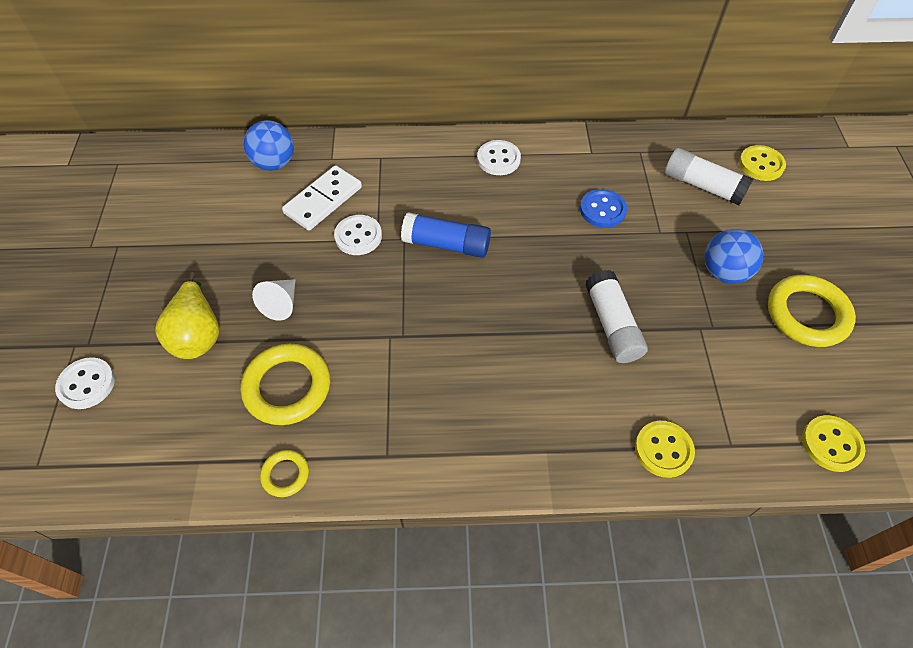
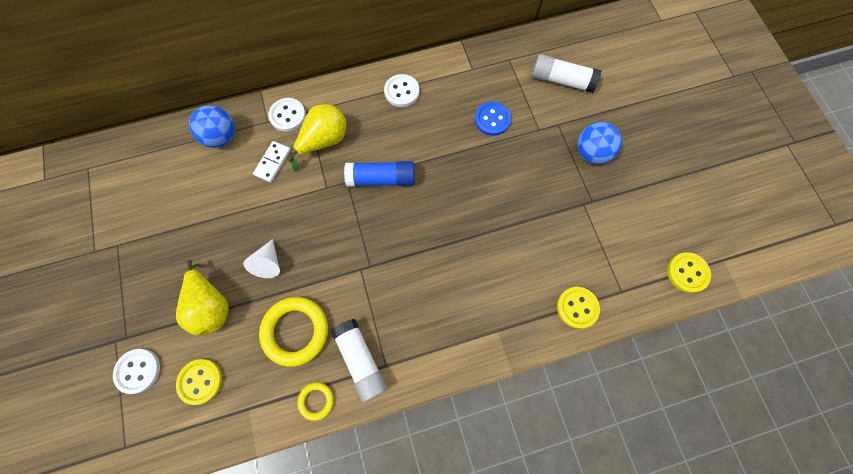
camera: 15 degrees left, 15 degrees up
white domino [282,165,362,231] -> white domino [253,141,291,182], size x0.65
white button [334,215,382,255] -> white button moved to [268,98,306,132]
white glue stick [585,270,648,363] -> white glue stick moved to [331,319,388,402]
yellow button [739,145,786,181] -> yellow button moved to [176,359,222,405]
yellow ring [768,275,856,347] -> none
none -> yellow pear [288,104,346,171]

